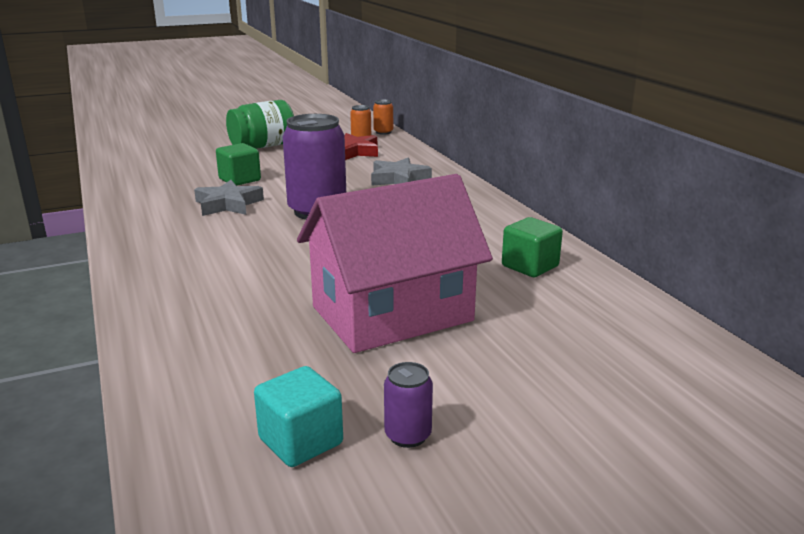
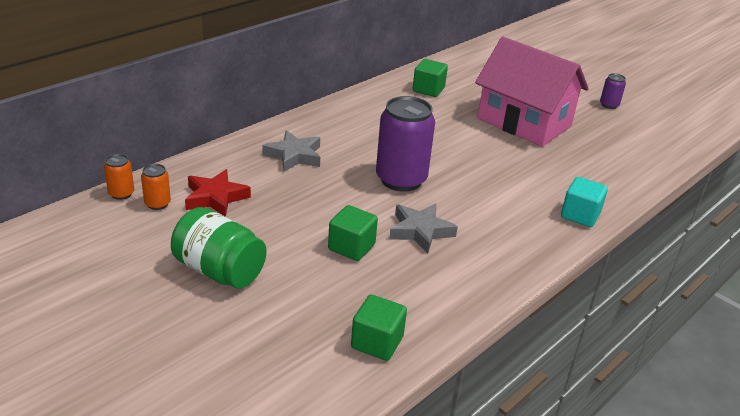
camera: 115 degrees left, 10 degrees up
turquoise cube [254,366,343,467] -> turquoise cube moved to [561,177,608,227]
none -> green cube [351,295,407,361]

